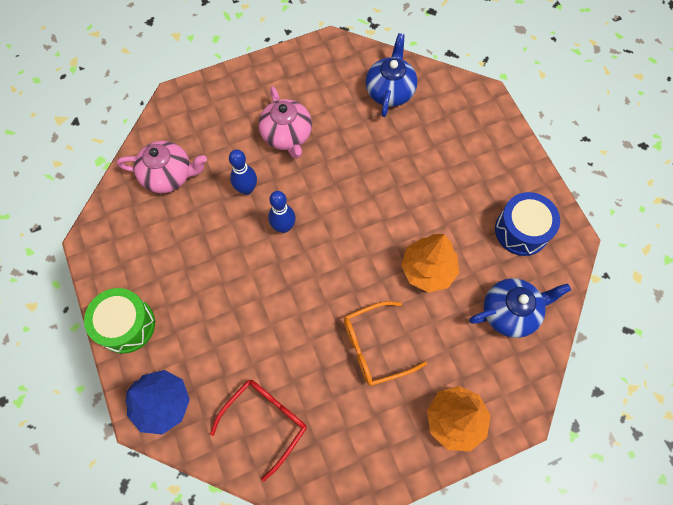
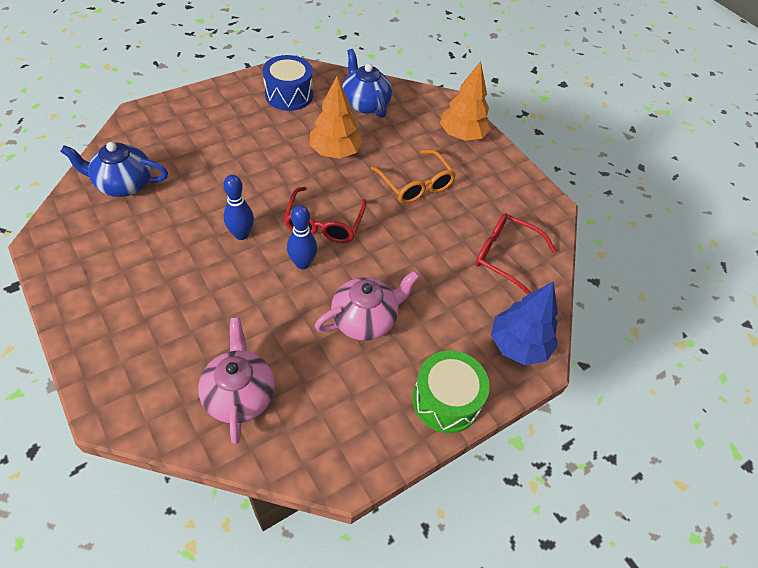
camera: 105 degrees left, 15 degrees down
blue bowling pin [229,150,257,195] -> blue bowling pin moved to [224,175,254,240]
pink teapot [259,86,312,159] -> pink teapot moved to [315,271,419,341]
none -> red glasses [284,187,366,243]

